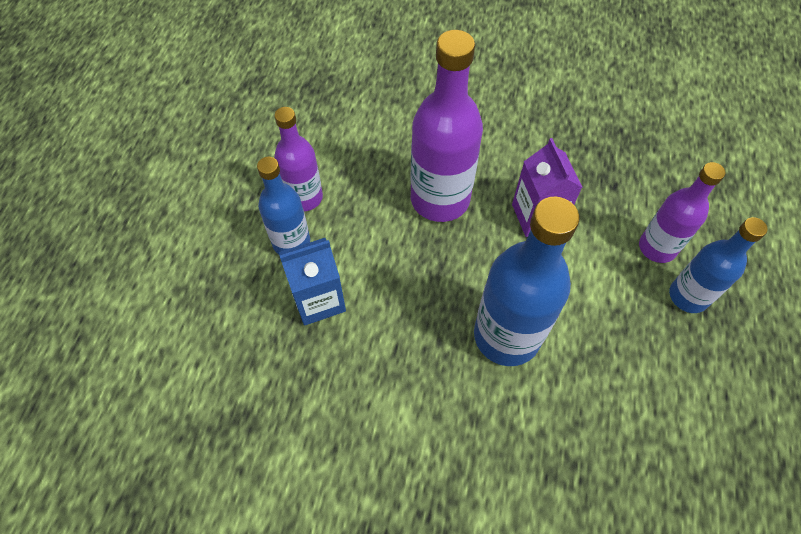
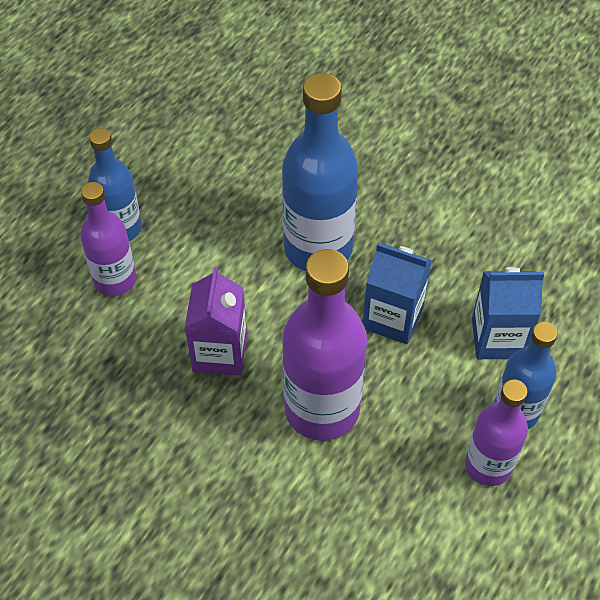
camera: 160 degrees left, 5 degrees down
none -> blue carton [363,243,432,344]

